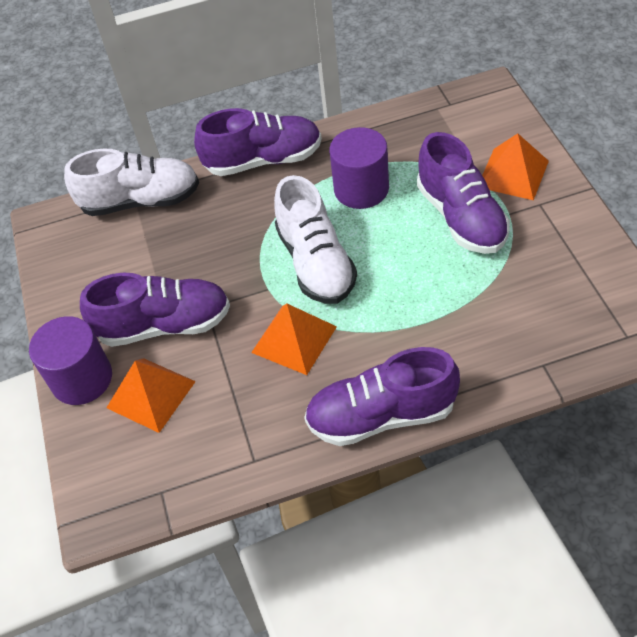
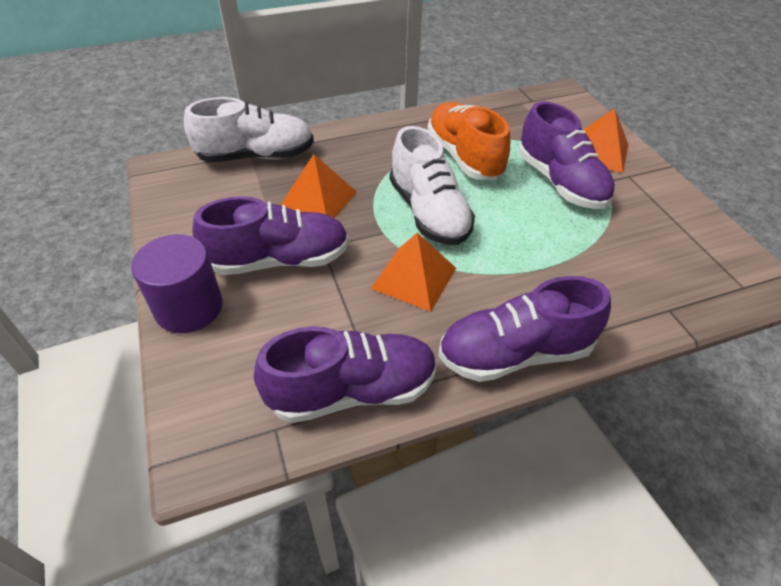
camera: 10 degrees left, 5 degrees down
orange pyramid [106,358,196,433] -> orange pyramid moved to [281,154,357,218]
purple shoe [194,108,322,176] -> purple shoe moved to [254,326,437,423]
purple cylinder [329,127,389,209] -> orange shoe [427,102,510,180]

